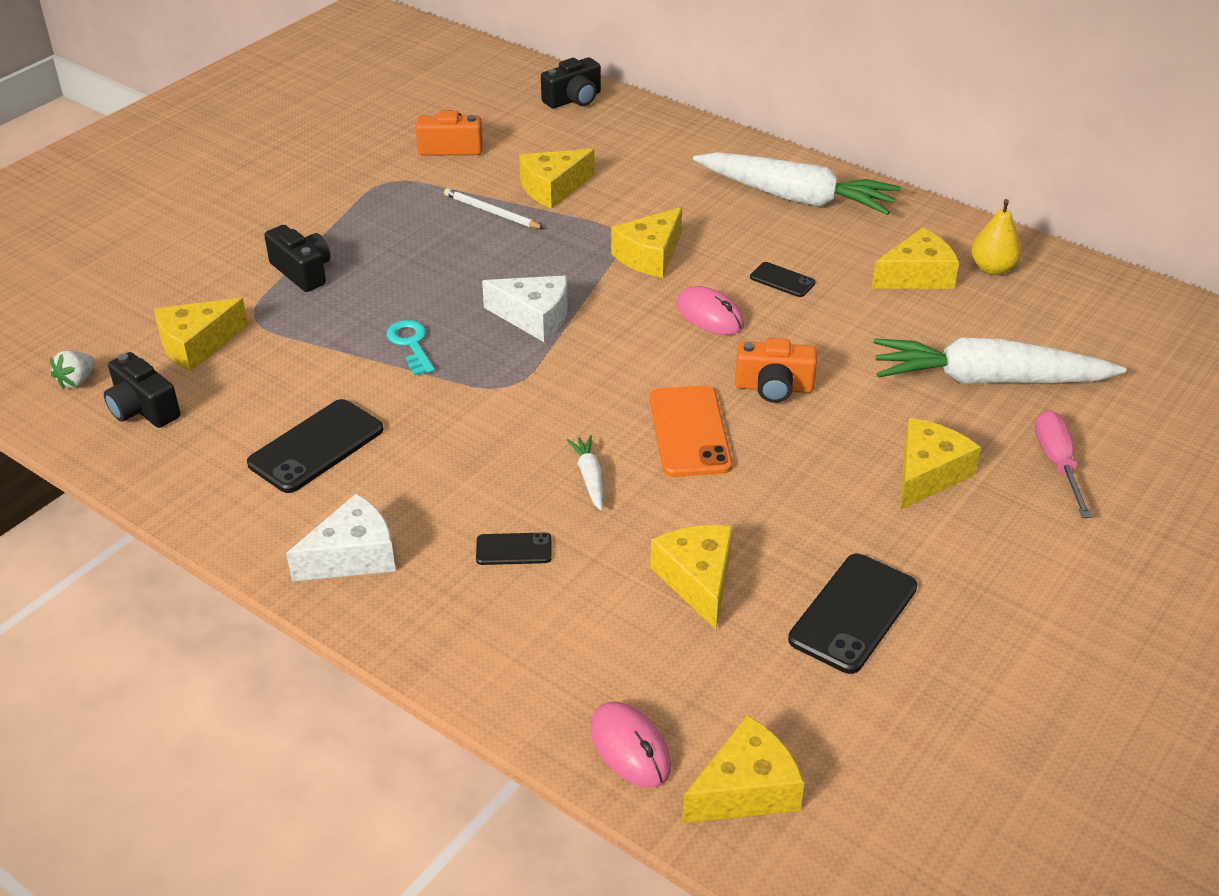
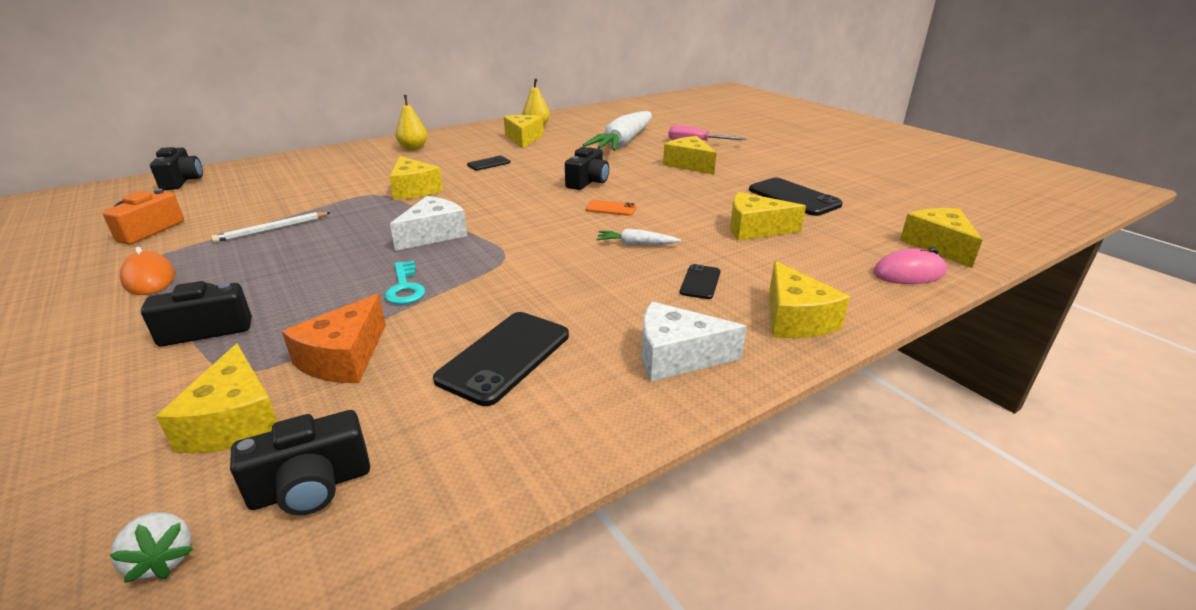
camera: 70 degrees left, 10 degrees down
black phone [247,399,383,493] -> black phone turned 60 degrees clockwise [433,312,569,406]
white cheese [286,493,396,582] -> white cheese turned 75 degrees counterclockwise [642,301,747,381]
turquoise key [387,320,435,376] -> turquoise key turned 105 degrees counterclockwise [385,261,425,305]
yellow cheese [519,149,595,209] -> yellow cheese moved to [769,261,850,338]
orange phone [650,386,732,477] -> orange phone [586,200,637,216], size x0.54
pink mouse [676,286,744,335] -> none
white carrot [693,152,901,215] -> yellow pear [396,95,427,150]
orange camera [735,338,817,403] -> black camera [565,147,609,190]
none -> orange mouse [120,247,175,295]
none -> orange cheese [282,294,386,383]

